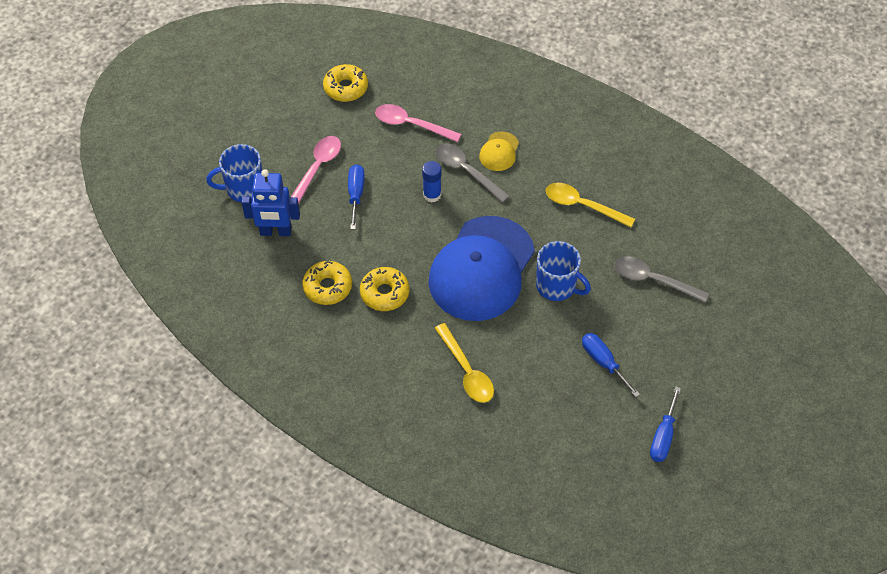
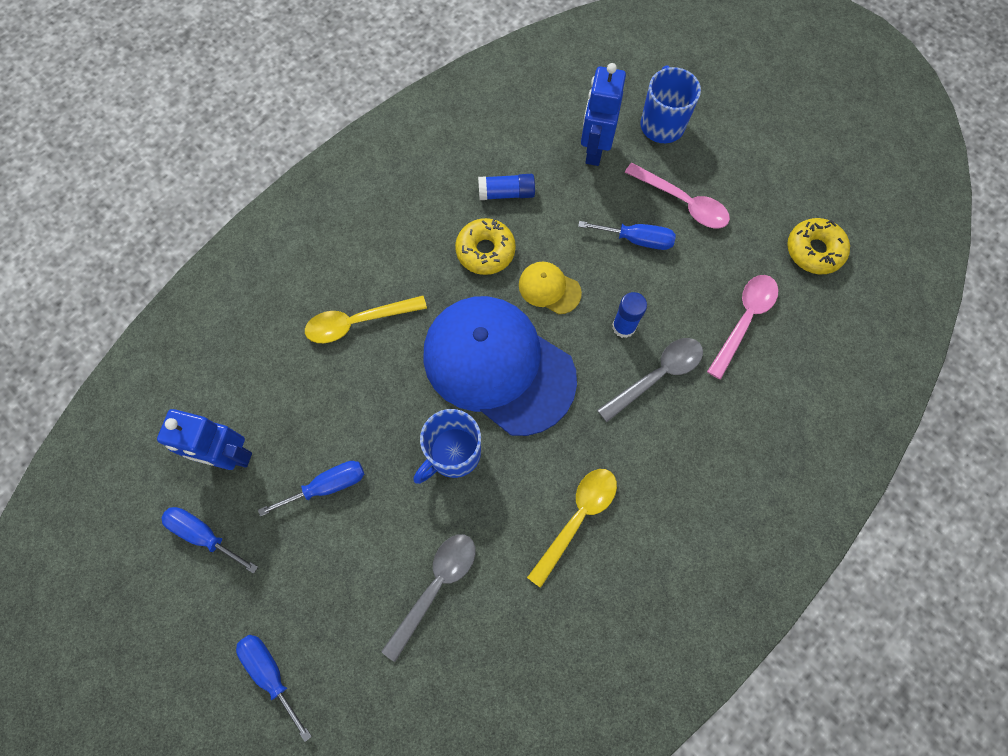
camera: 100 degrees right, 15 degrees up
yellow donut [303,261,352,305] -> blue glue stick [478,174,535,200]
yellow cap [479,131,519,171] -> yellow cap moved to [519,261,582,314]
none -> blue robot [157,409,252,470]
none -> blue screwdriver [236,635,312,742]

